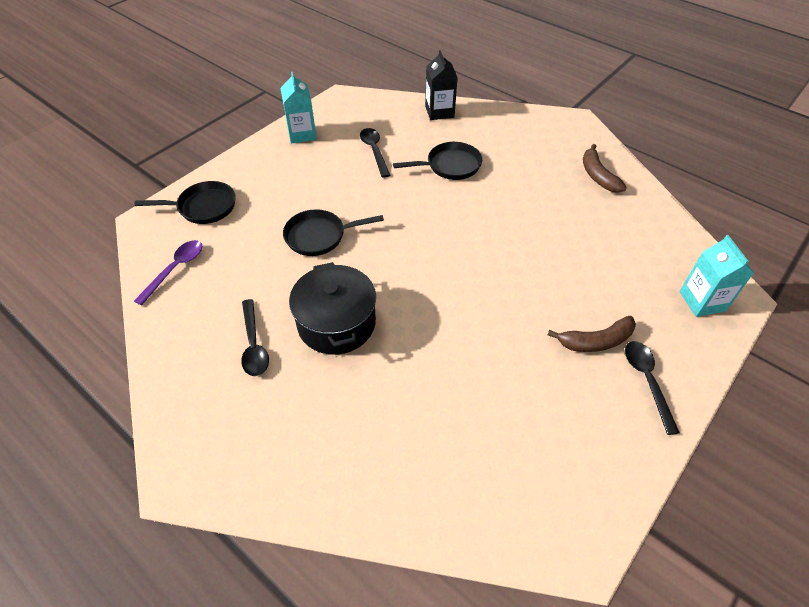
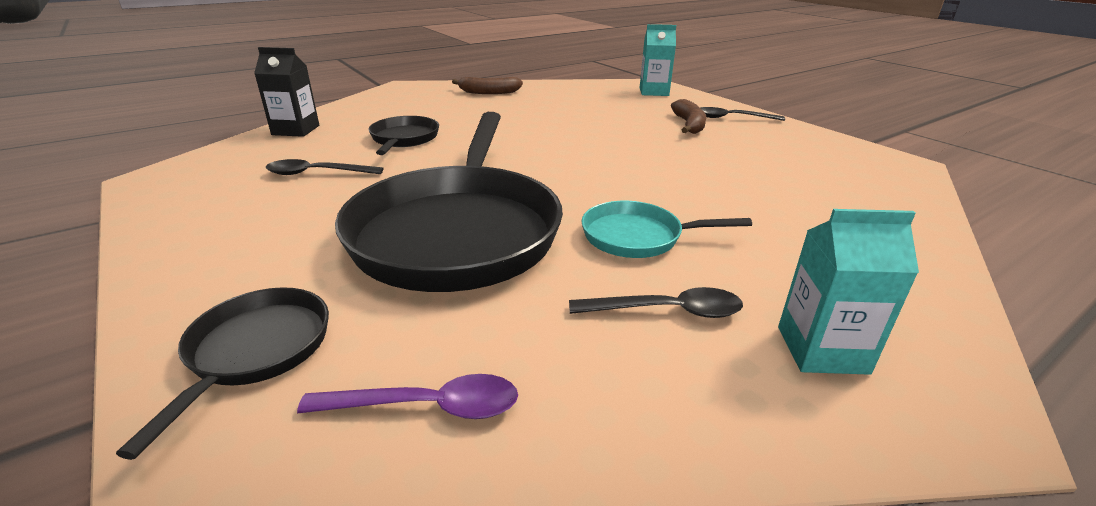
camera: 75 degrees left, 20 degrees down
purple spoon [134,240,202,306] -> purple spoon turned 135 degrees clockwise [297,374,518,419]
turquoise carton [280,72,317,144] -> turquoise carton moved to [778,209,919,375]
black pan [283,209,384,256] -> black pan [335,112,563,292], size x2.14
black pot [289,262,376,355] -> turquoise pan [581,201,752,258]

